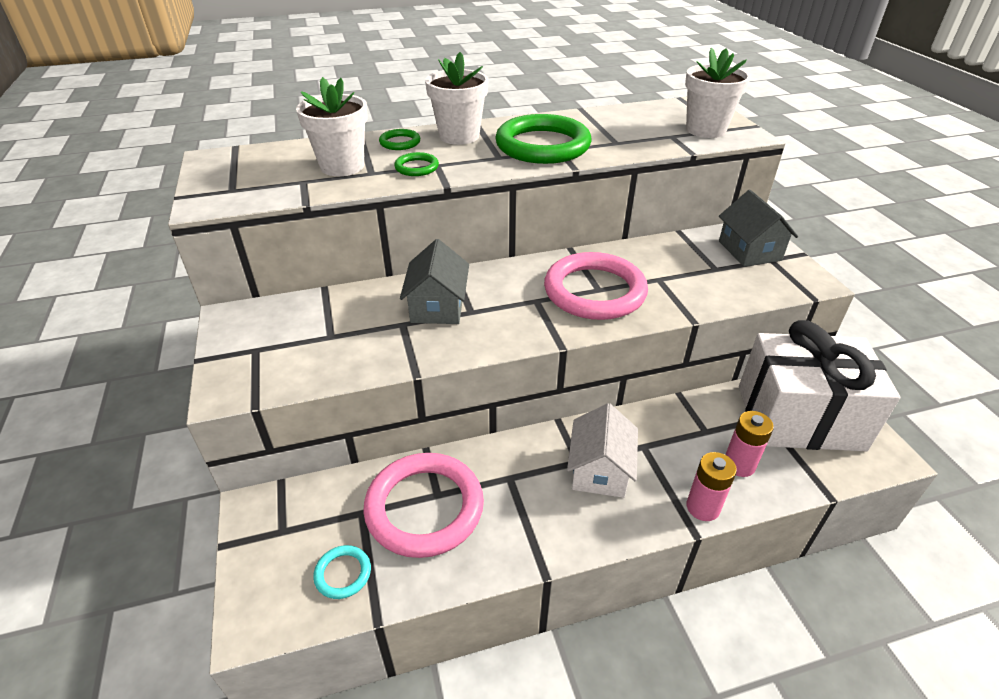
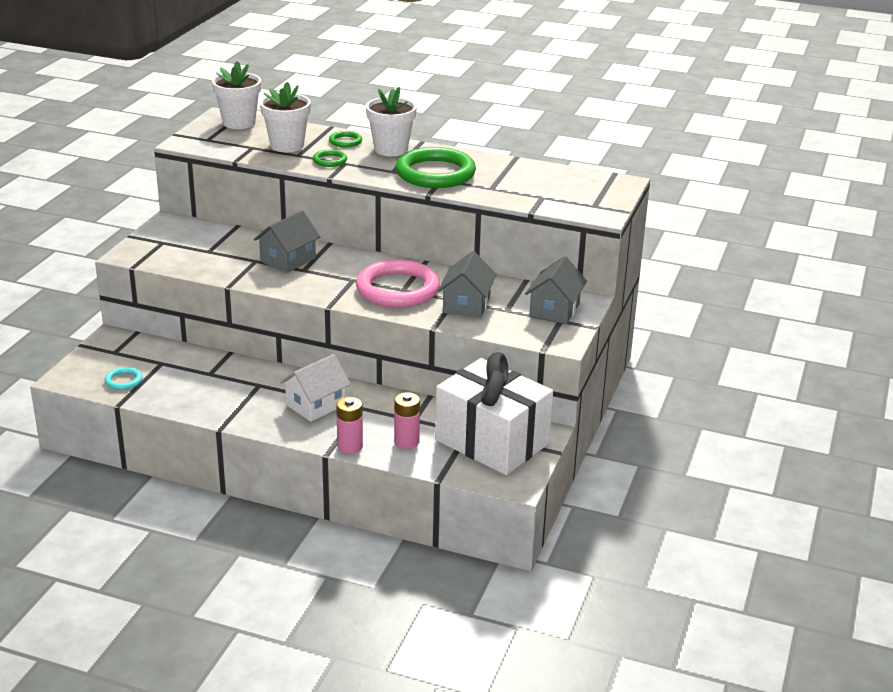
camera: 35 degrees right, 10 degrees down
pink ring [363,453,484,558] -> none
white flower pot [685,48,751,138] -> white flower pot moved to [212,61,261,129]
none -> grey house [438,251,497,318]

